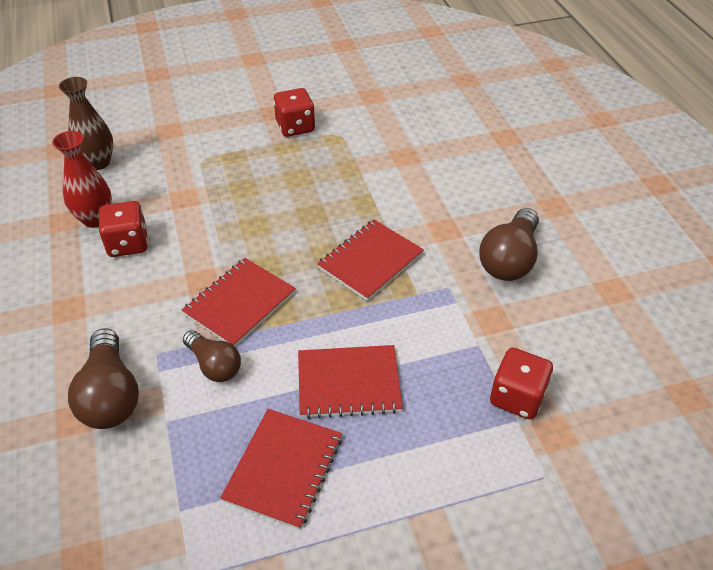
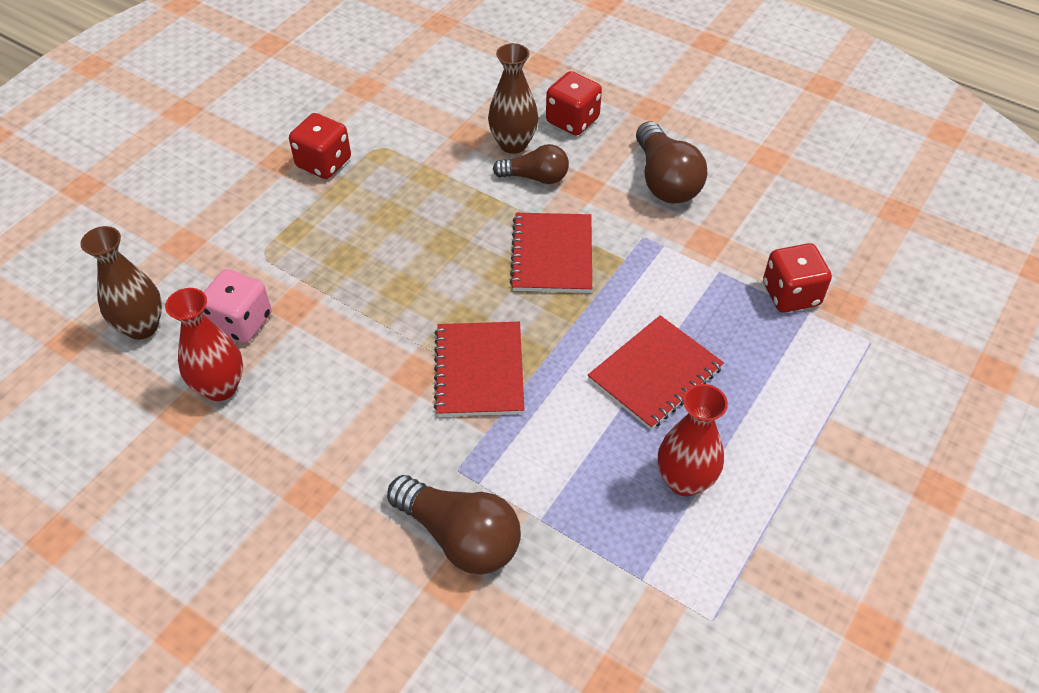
camera: 40 degrees left, 5 degrees up
red dice [99,201,148,257] -> red dice moved to [546,71,602,135]
brown light bulb [183,330,241,382] -> brown light bulb moved to [493,144,569,184]
red notebook [220,409,342,530] -> red vase [658,384,728,496]
none -> pink dice [203,269,272,343]
none -> brown vase [488,43,539,154]

